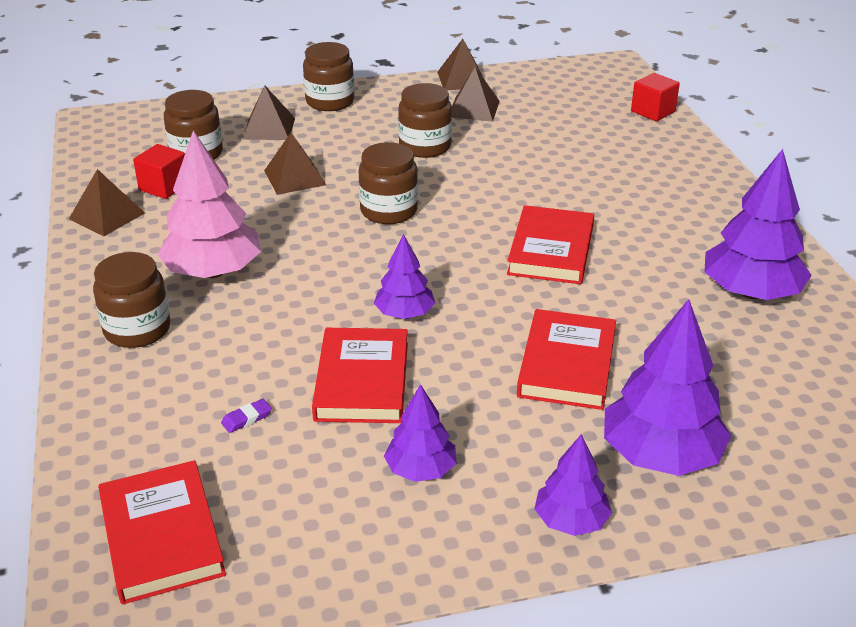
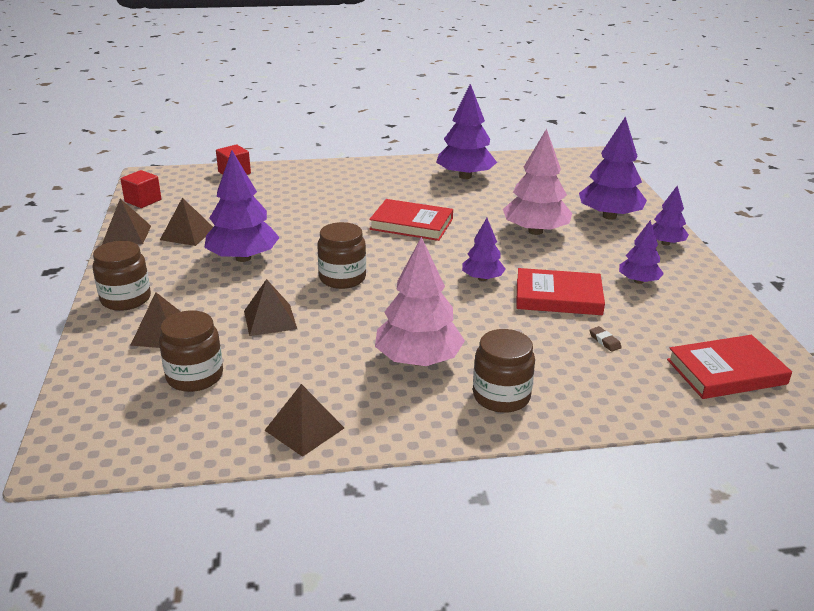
camera: 85 degrees left, 5 degrees down
red cube [133,144,185,199] -> red cube moved to [120,170,162,208]
purple eraser [221,399,272,433] -> brown eraser [589,326,622,352]
brown jar [398,83,452,158] -> purple tree [204,150,280,262]
red book [517,309,616,410] -> pink tree [503,128,572,235]

